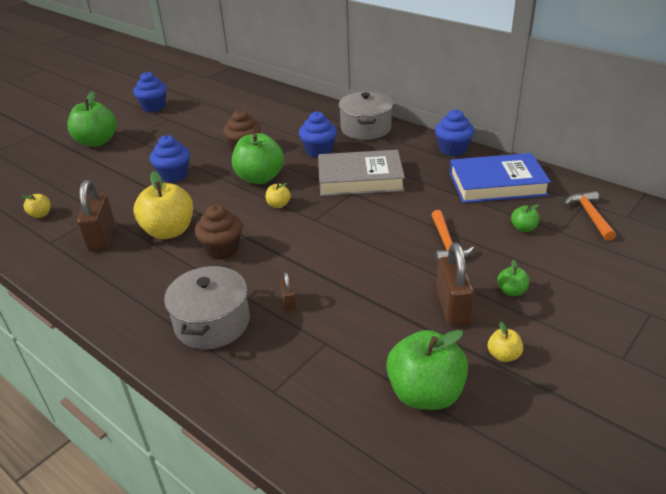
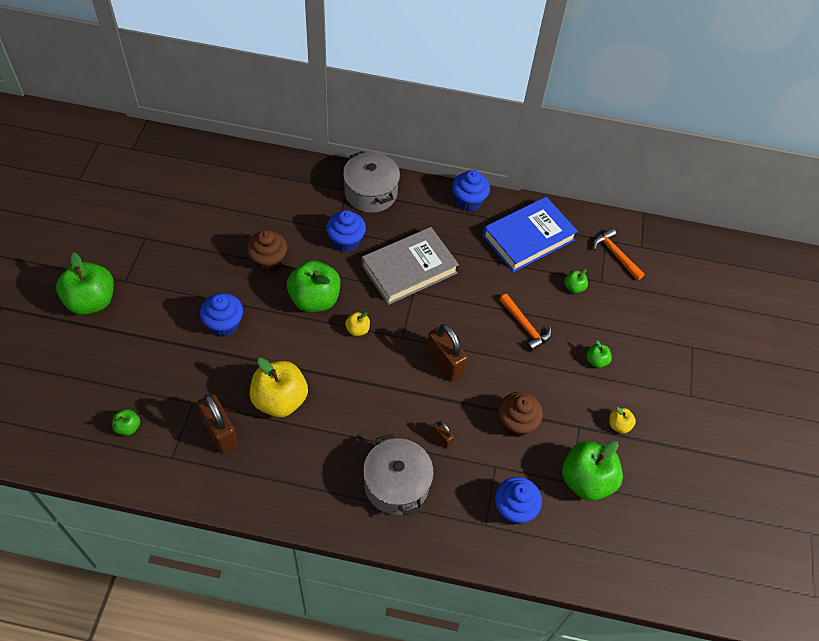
camera: 35 degrees left, 20 degrees up
yellow apple [22,194,51,218] -> green apple [112,409,140,436]
blue cupcake [133,72,167,112] -> blue cupcake moved to [495,477,542,524]
brown cupcake [195,205,242,260] -> brown cupcake moved to [498,392,543,437]
brown padlock [436,243,475,326] -> brown padlock moved to [426,324,468,381]

